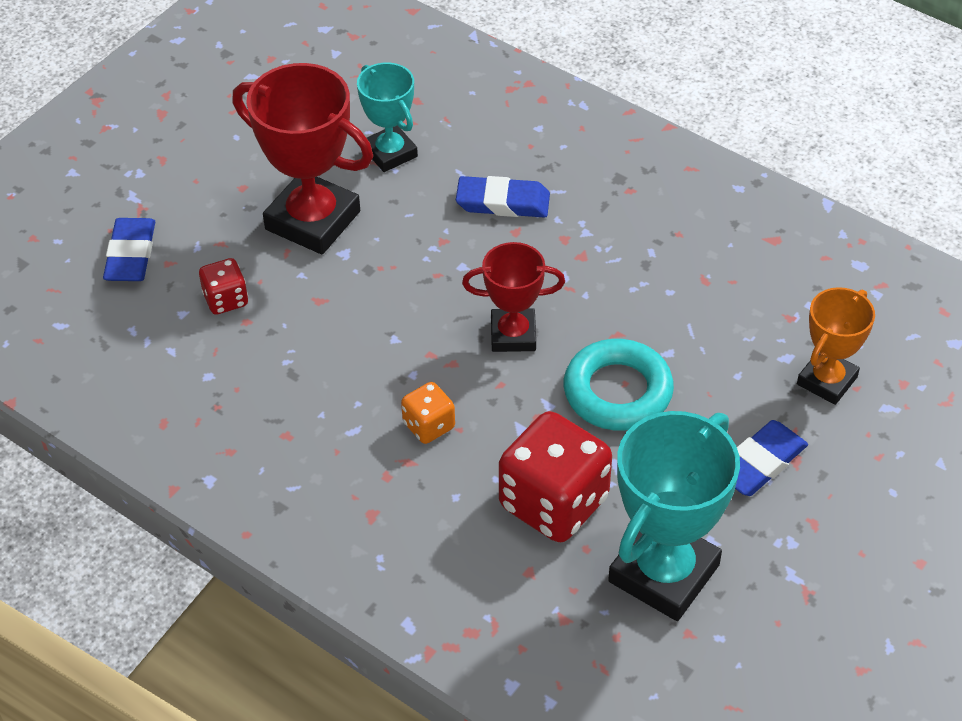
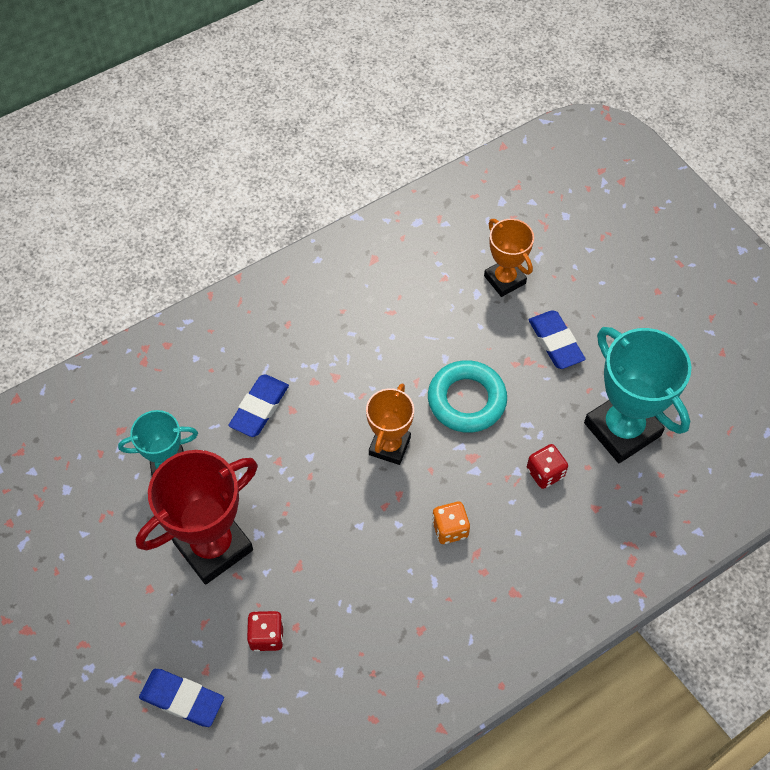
camera: 70 degrees left, 10 degrees up
red trophy [462,242,565,352] -> orange trophy [366,384,414,465]
red dice [499,411,612,542] -> red dice [527,444,568,489], size x0.50

